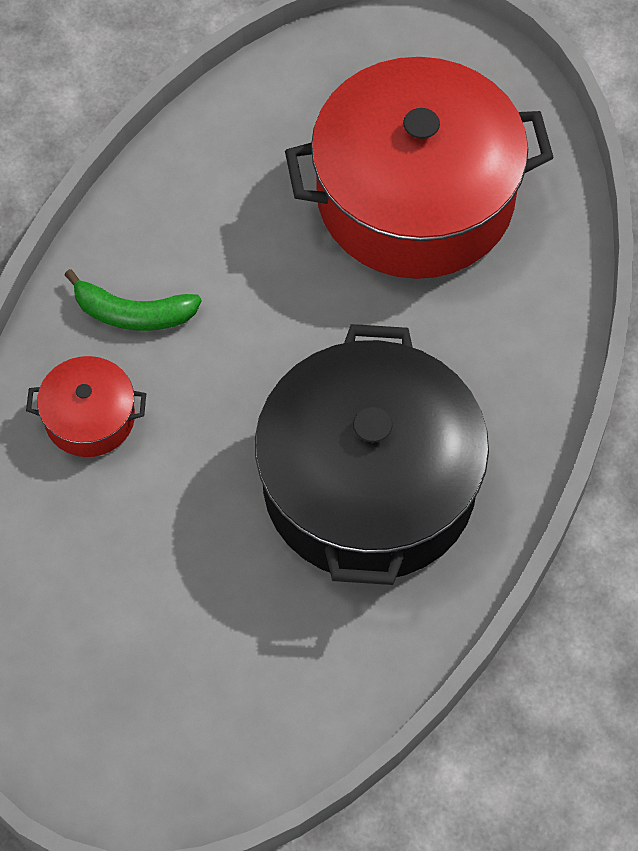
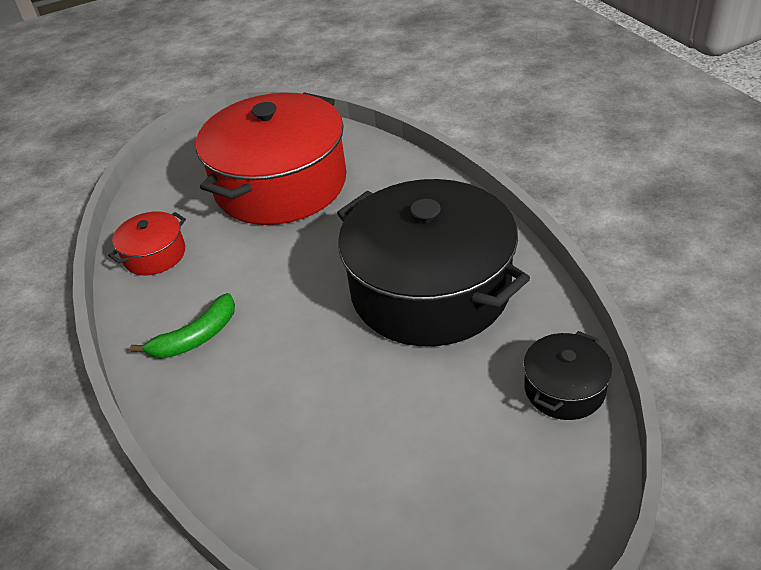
camera: 45 degrees left, 20 degrees down
red pot [26,356,146,457] -> red pot moved to [108,211,186,276]
none -> black pot [523,331,612,420]

